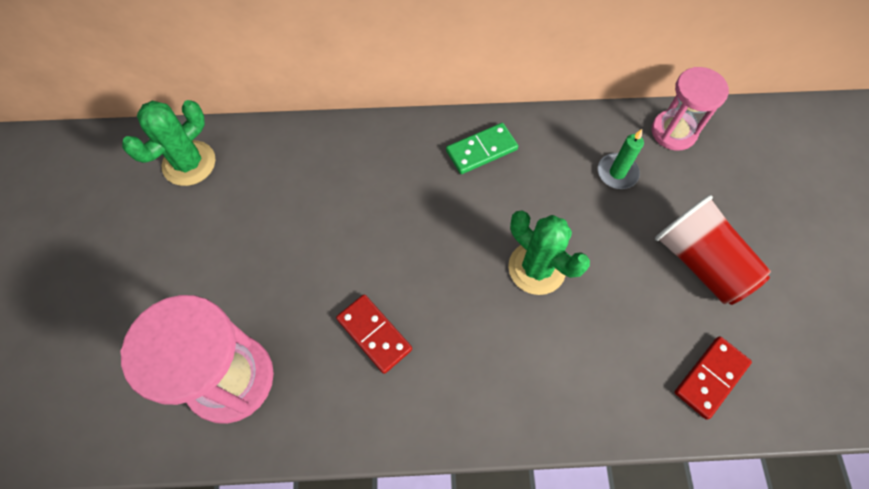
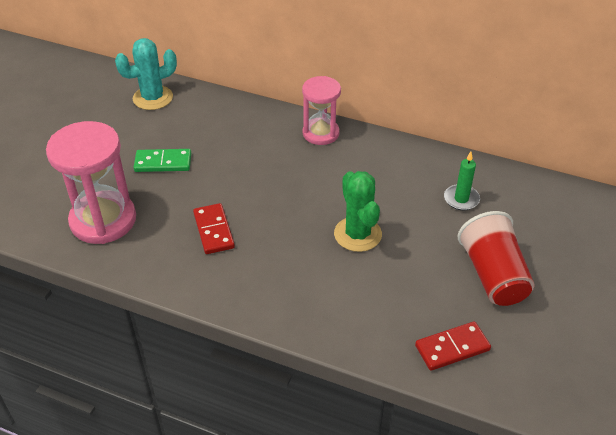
camera: 25 degrees right, 20 degrees down
green cactus [122,100,215,186] -> turquoise cactus [115,38,177,110]
green domino [446,123,518,174] -> green domino moved to [133,149,191,172]
pink hourglass [652,67,729,151] -> pink hourglass moved to [302,76,341,145]

